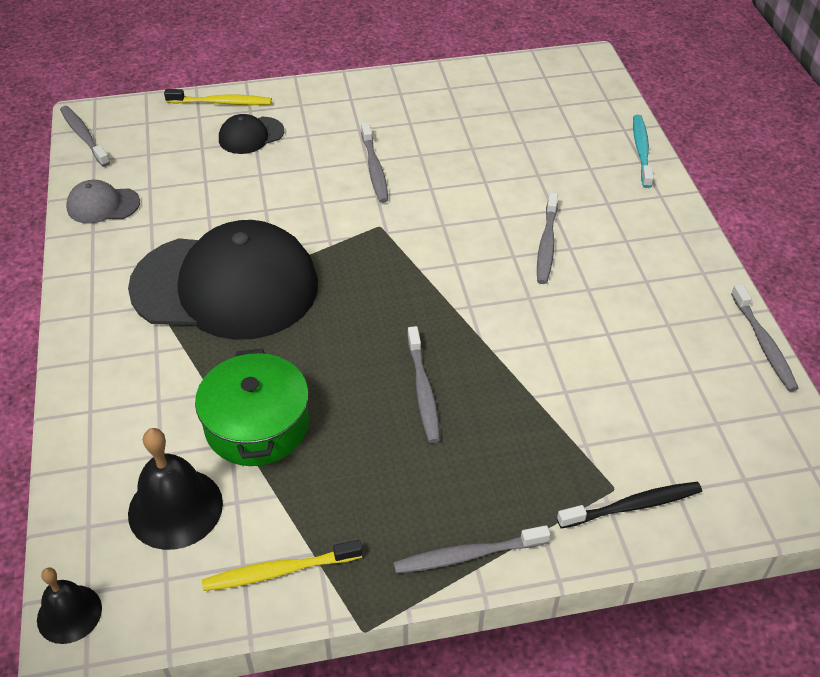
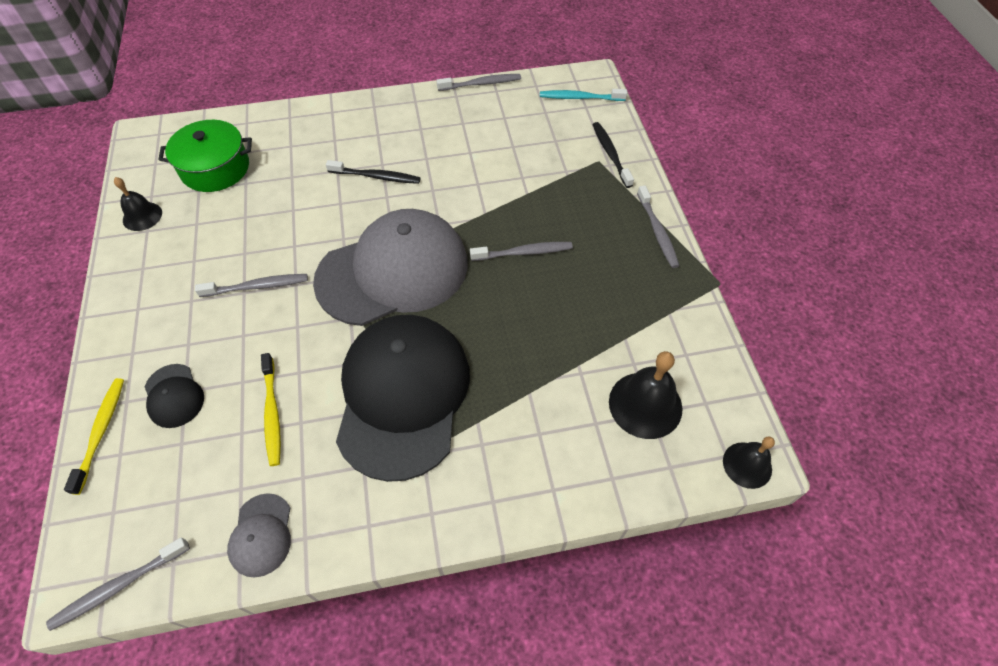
camera: 90 degrees left, 10 degrees up
green pot [195,349,309,466] -> green pot moved to [158,120,252,192]
yellow toothbrush [202,540,362,591] -> yellow toothbrush moved to [261,353,281,466]
grey toothbrush [537,192,558,284] -> black toothbrush [326,160,421,184]
turquoise toothbrush [633,115,654,188] -> turquoise toothbrush moved to [540,89,627,101]
none -> black bell [114,177,162,231]
none -> grey cap [313,209,468,326]

